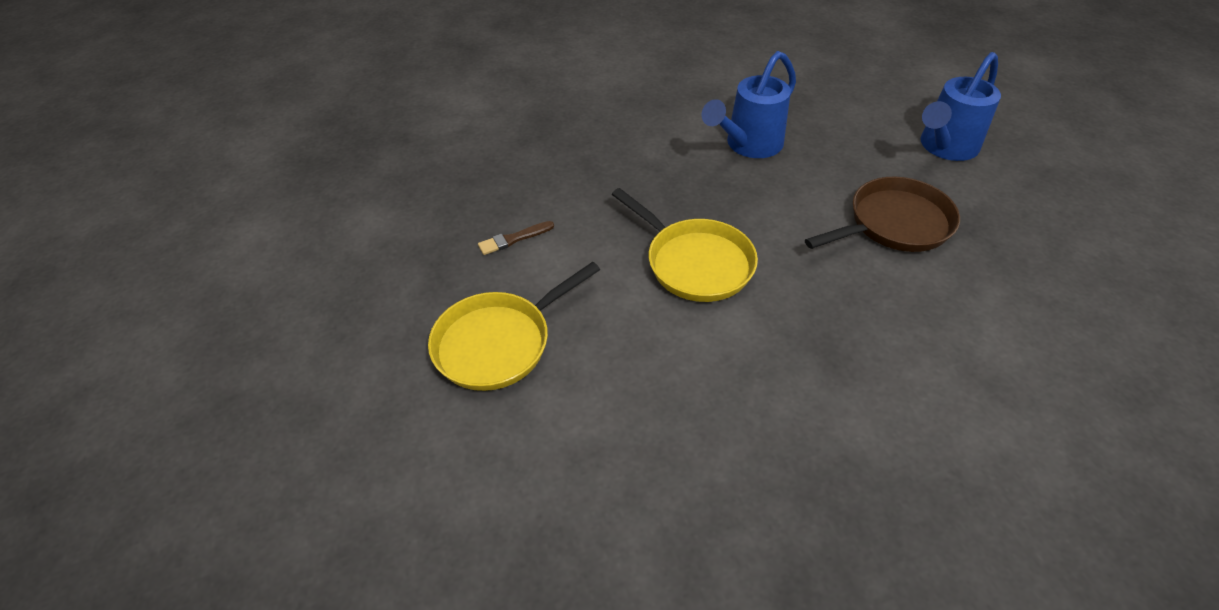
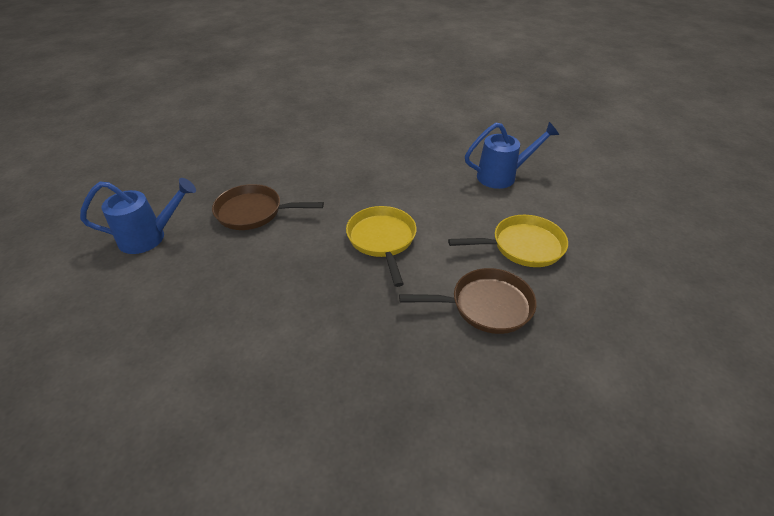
camera: 150 degrees left, 5 degrees down
brown brush [478,221,554,255] -> brown pan [399,268,537,334]
blue watering can [701,51,796,158] -> blue watering can moved to [465,122,559,189]

